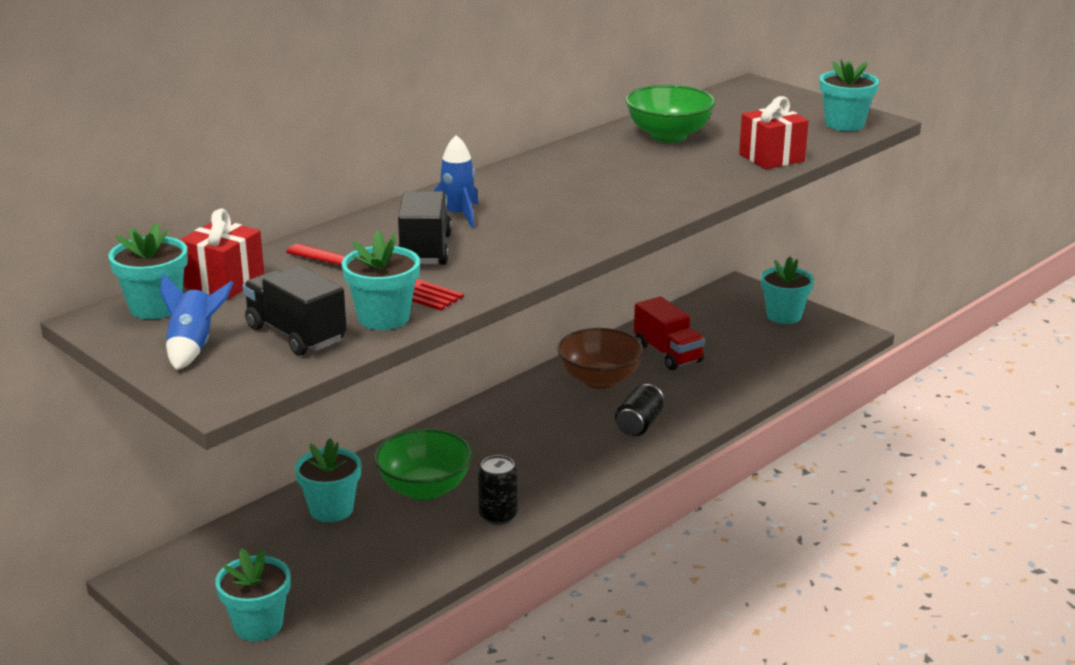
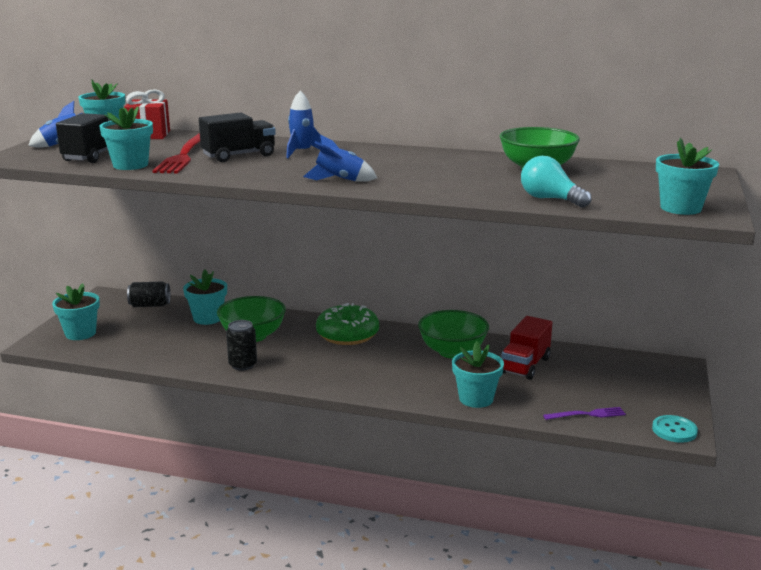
camera: 60 degrees right, 5 degrees down
brown bowl [557,328,644,389] -> green bowl [418,310,489,358]
black can [615,384,664,436] -> black can moved to [127,282,170,307]
red gift [739,96,809,169] -> turquoise light bulb [521,156,592,208]
turquoise flower pot [761,257,814,324] -> turquoise flower pot moved to [452,341,504,408]
none -> blue rocket [303,135,377,182]
none -> green donut [316,303,379,345]
none -> purple fork [543,407,626,420]
none -> turquoise button [652,415,698,443]

